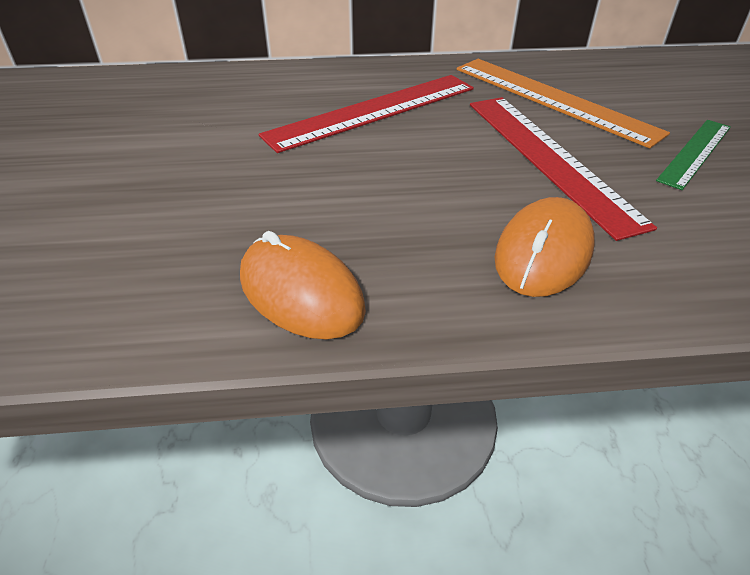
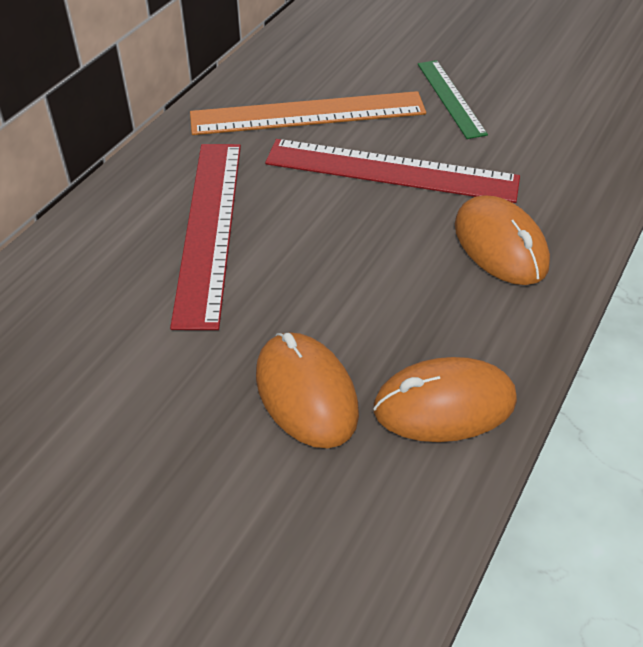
camera: 55 degrees left, 5 degrees up
none -> orange mouse [256,332,359,448]

